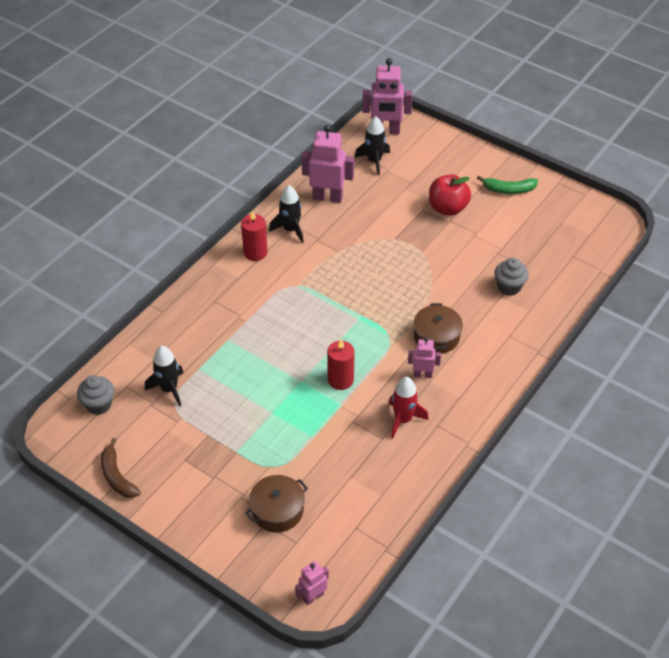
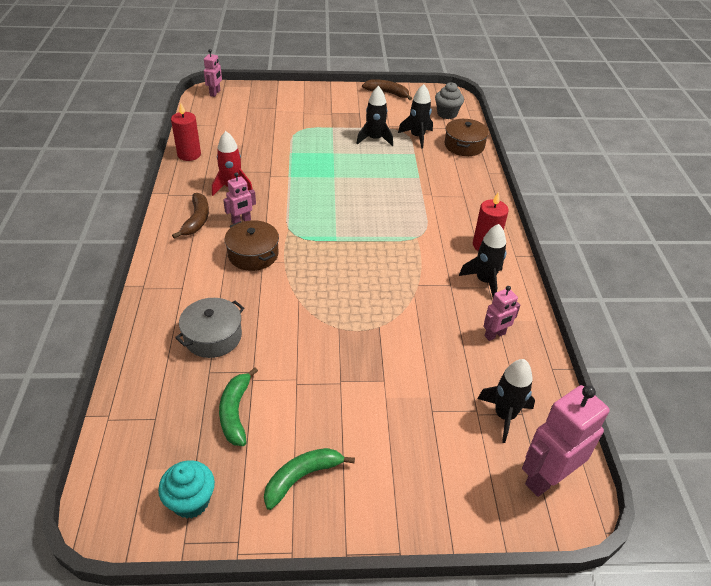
camera: 140 degrees right, 5 degrees down
brown pot [245,475,308,533] -> brown pot moved to [444,119,489,156]
pink robot [302,125,354,203] -> pink robot [483,286,520,341], size x0.55
red candle [327,339,355,390] -> red candle moved to [171,103,201,161]
red apple [429,174,471,216] -> none
grey cupcake [494,258,529,296] -> grey pot [175,298,244,358]
none -> turquoise cupcake [158,460,215,518]
none -> brown banana [172,193,209,239]
none -> green banana [219,367,258,446]
none -> black rocket [356,86,393,146]

